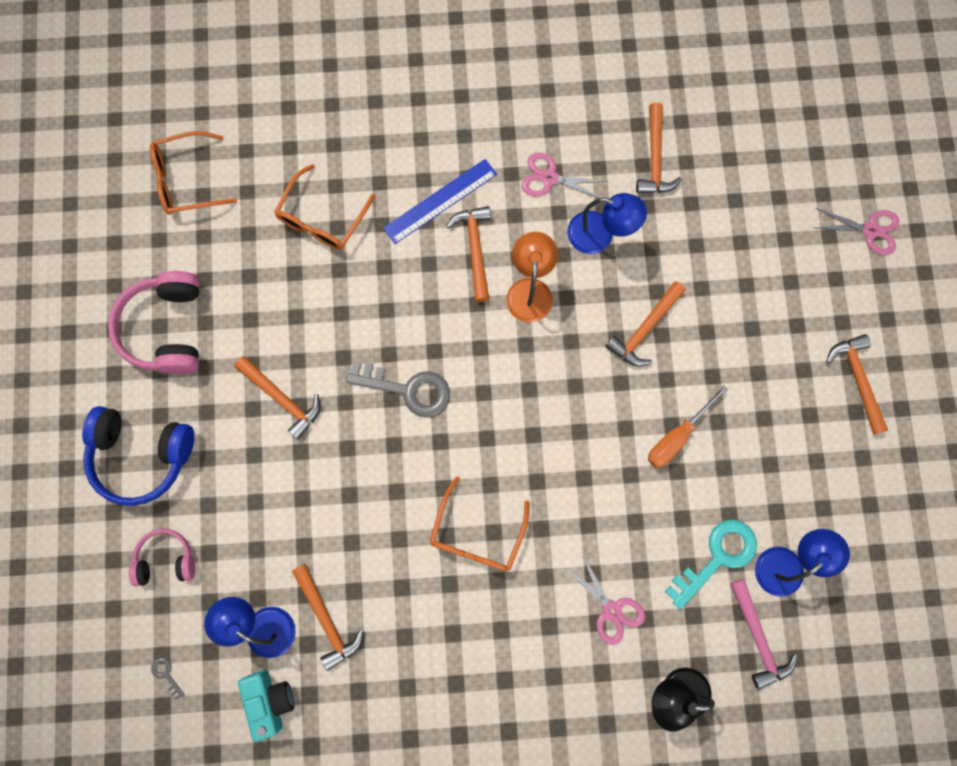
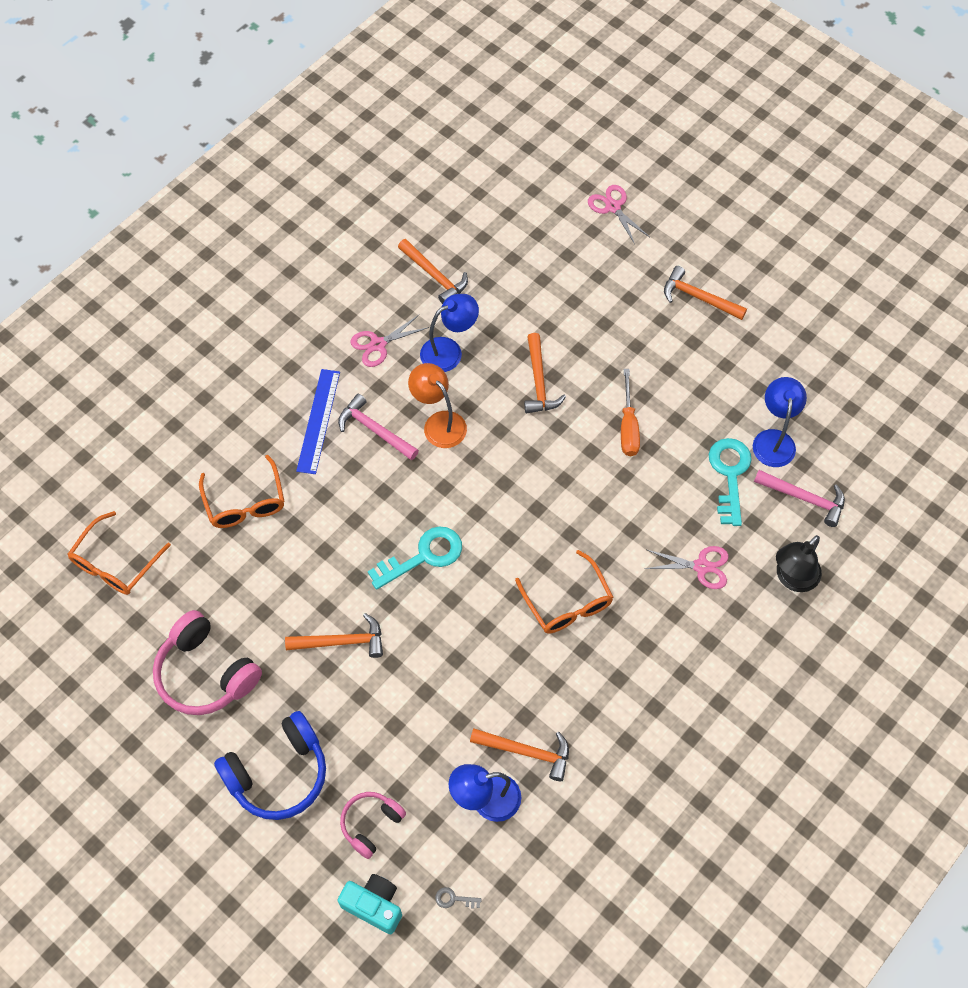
camera: 45 degrees left, 15 degrees down
turquoise camera [238,670,294,742] -> turquoise camera moved to [338,874,402,934]
grey key [346,362,450,417] -> turquoise key [368,526,462,590]
orange hammer [446,206,491,302] -> pink hammer [338,394,419,460]
pink scissors [814,208,899,255] -> pink scissors turned 90 degrees counterclockwise [588,185,650,244]

